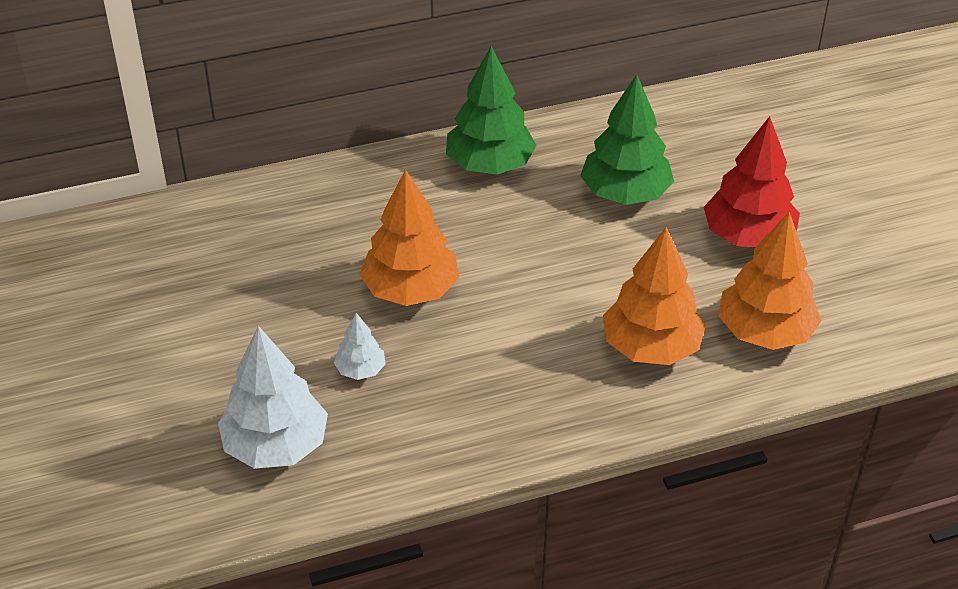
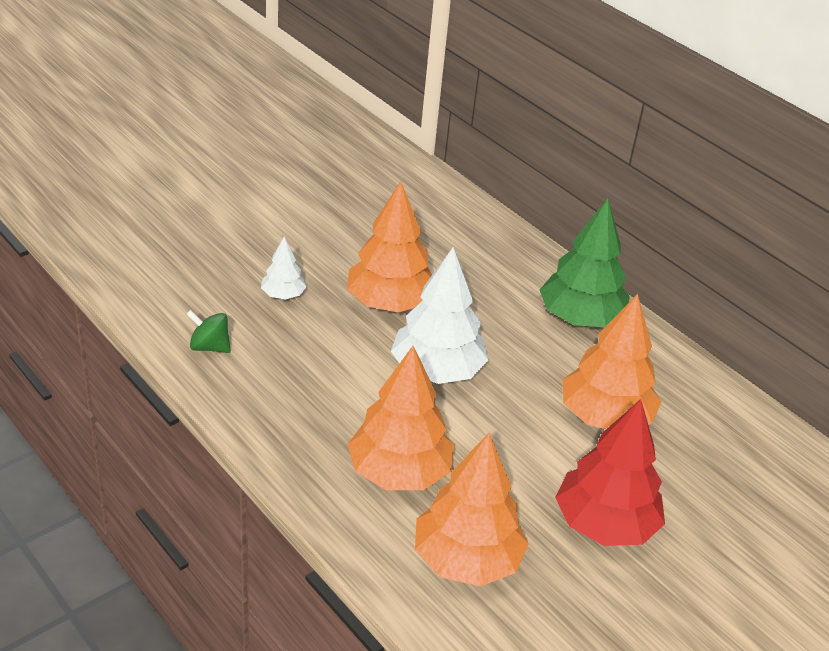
camera: 65 degrees right, 5 degrees down
white tree [218,326,328,469] -> white tree moved to [391,247,488,384]
green tree [580,74,674,205] -> orange tree [563,294,661,429]
none -> green spinning top [186,310,231,353]

